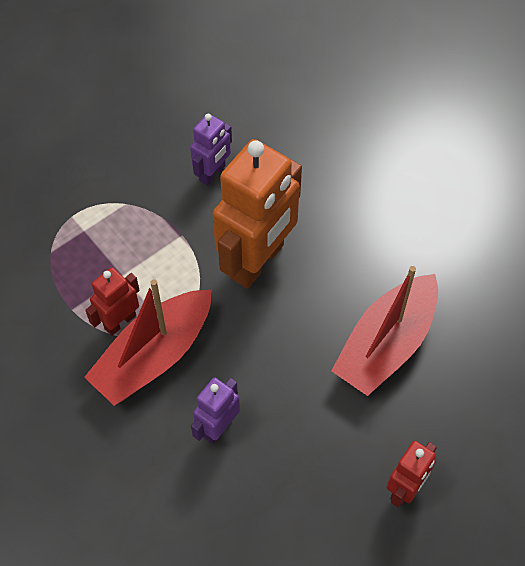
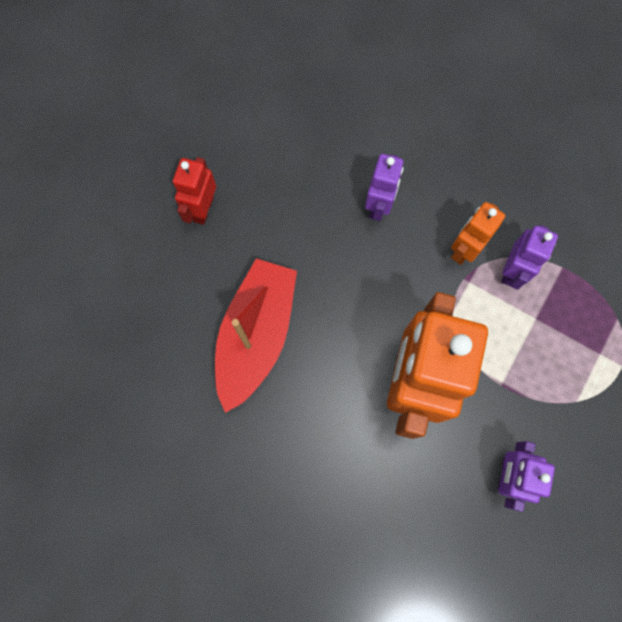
camera: 160 degrees right, 15 degrees up
red boat [84,279,211,406] -> orange robot [451,202,505,265]
red robot [85,267,140,336] -> purple robot [501,225,558,290]

